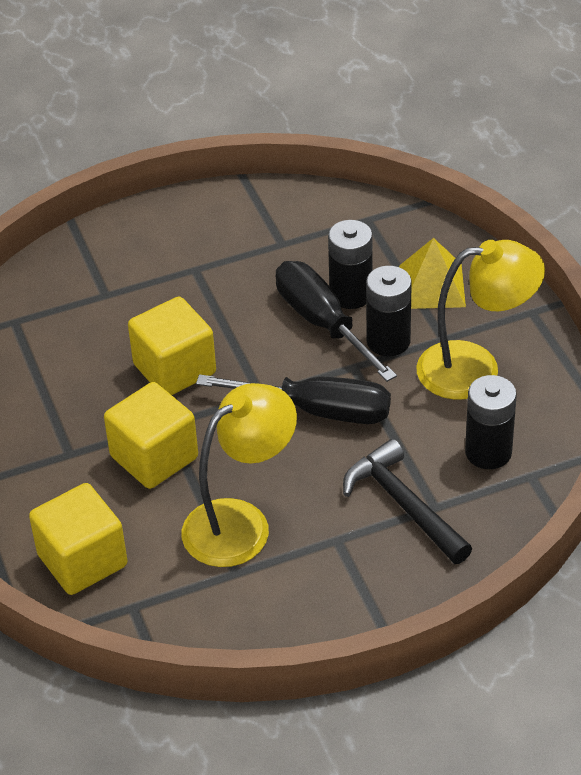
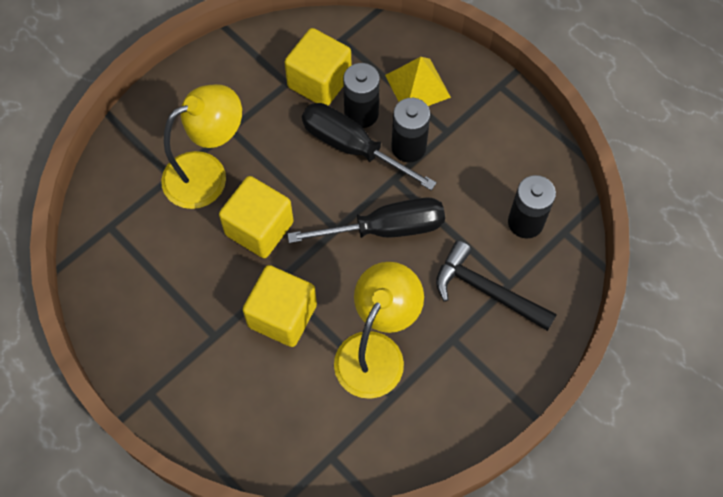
camera: 25 degrees left, 20 degrees up
yellow cube [29,483,128,595] -> yellow cube moved to [284,28,351,106]
yellow lamp [416,240,545,400] -> yellow lamp moved to [161,84,242,209]

